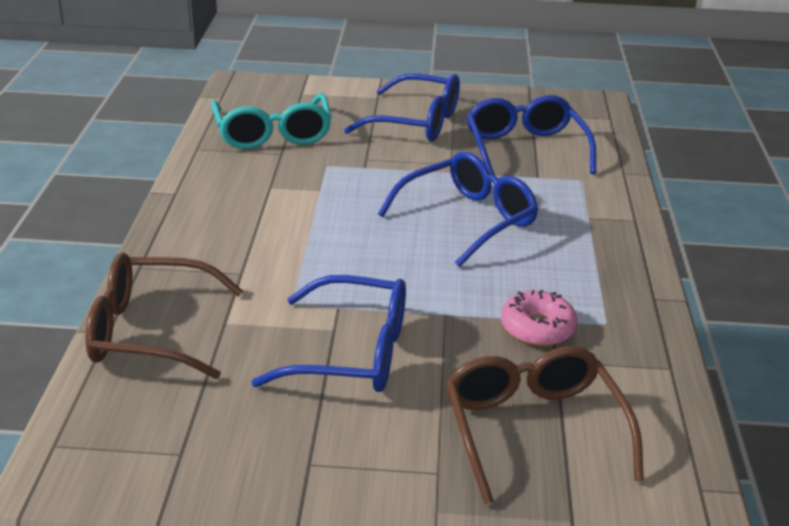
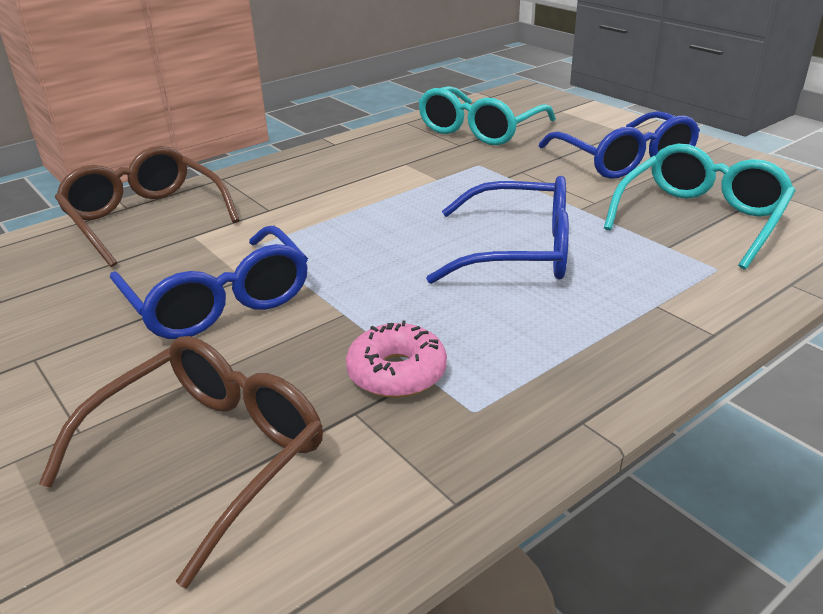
camera: 50 degrees right, 0 degrees up
blue glasses [467,95,596,175] -> turquoise glasses [604,144,796,270]

